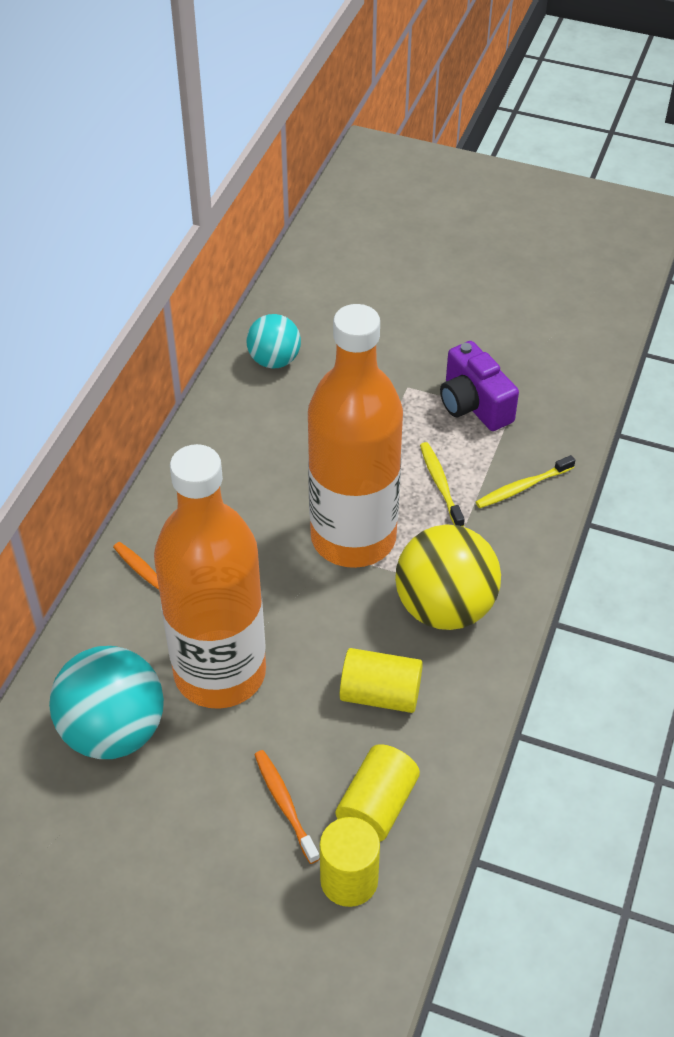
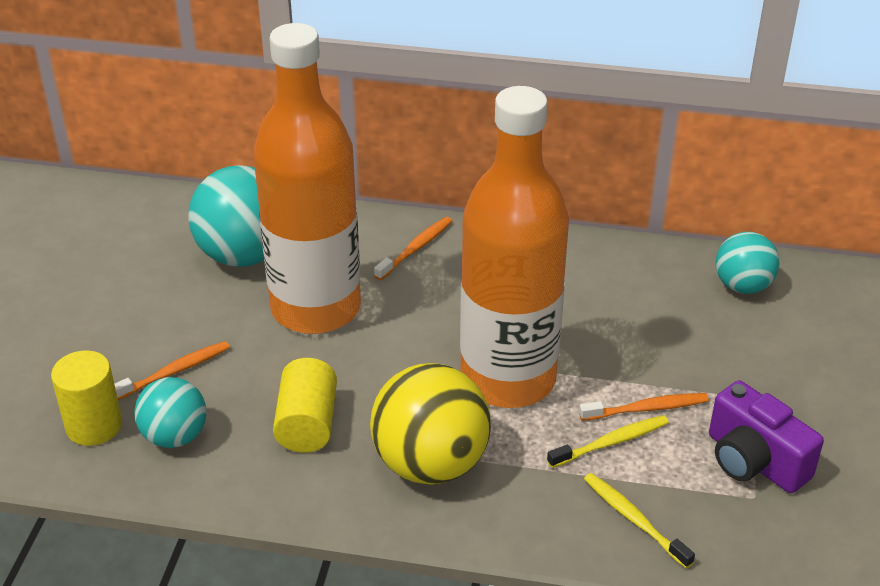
camera: 80 degrees right, 10 degrees down
yellow cylinder [336,744,420,842] -> turquoise ball [134,377,207,448]
purple camera [440,341,519,431] -> purple camera turned 90 degrees counterclockwise [709,380,824,493]
none -> orange toothbrush [579,393,709,421]

